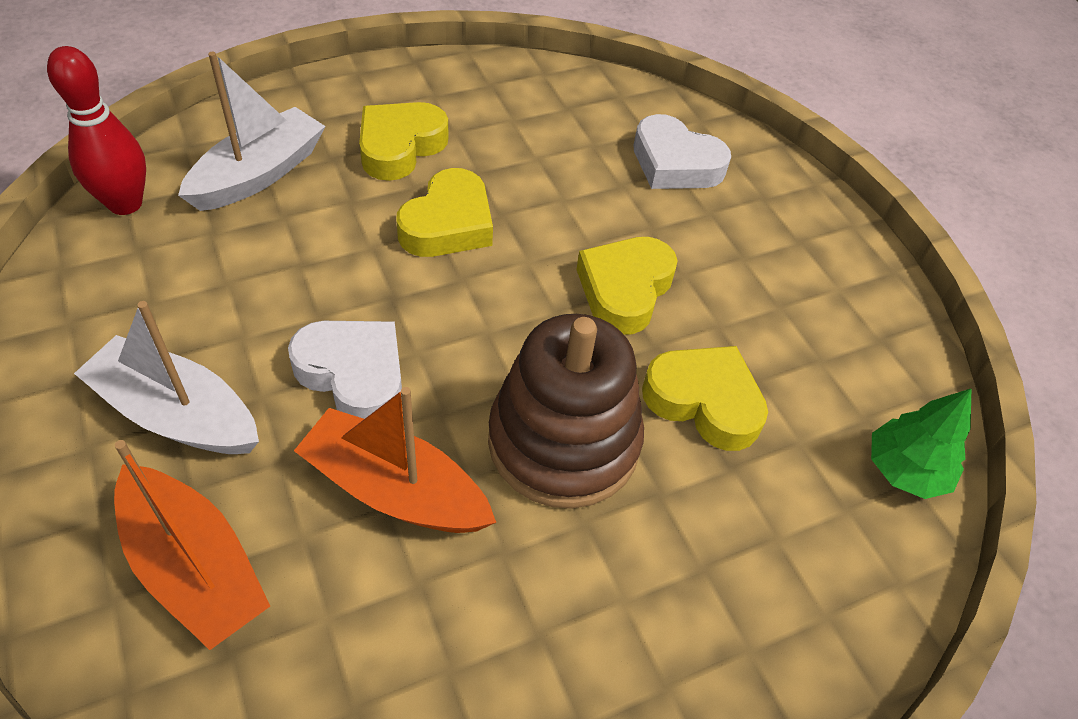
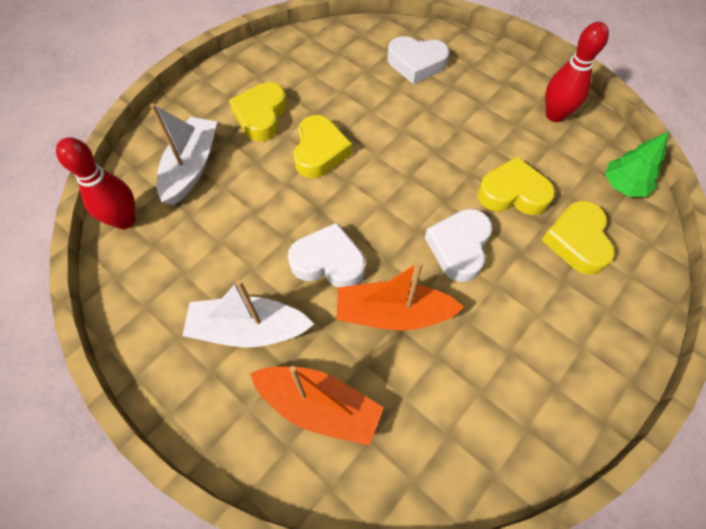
camera: 20 degrees left, 10 degrees up
brown stacking toy [488,314,644,509] -> white heart [425,209,492,282]
yellow heart [576,237,678,335] -> yellow heart moved to [542,201,615,275]
none -> red bowling pin [545,22,609,122]

